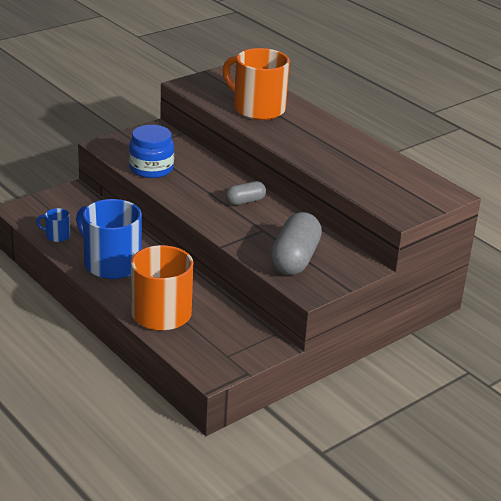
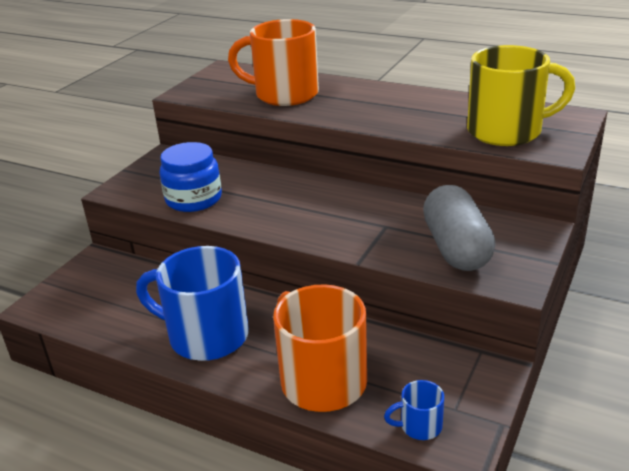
camera: 20 degrees left, 0 degrees up
blue mug [36,208,70,242] -> blue mug moved to [384,380,444,440]
grey capsule [226,181,266,205] -> none
none -> yellow mug [467,45,575,146]

